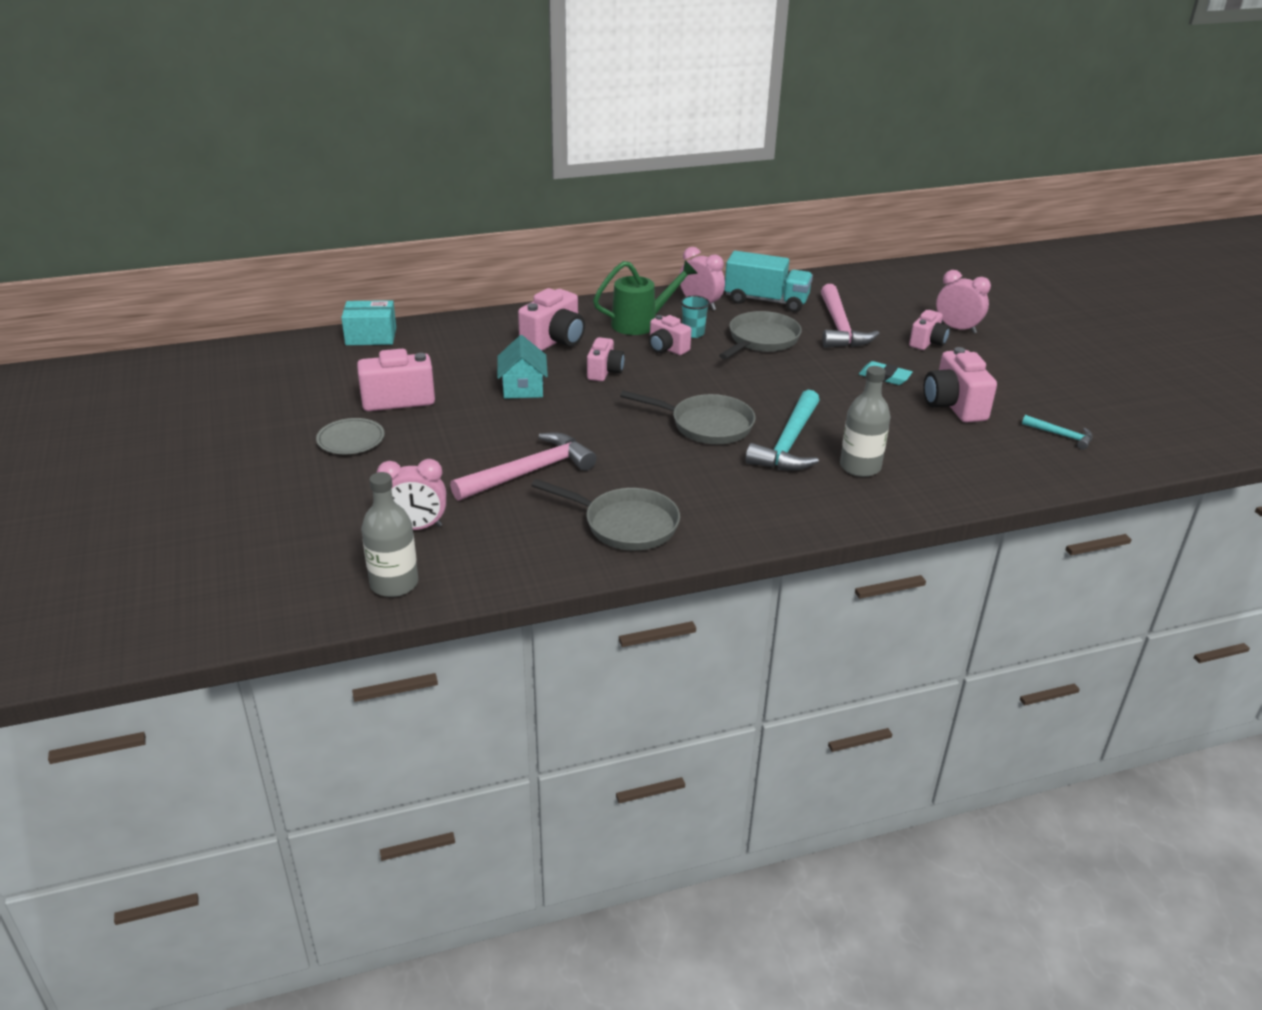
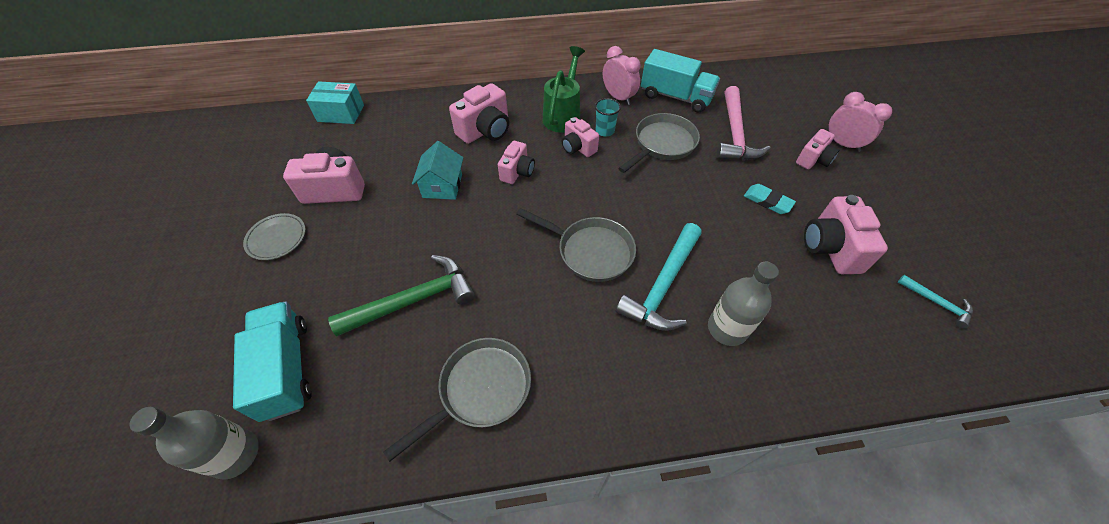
camera: 10 degrees right, 20 degrees up
pink clock [377,459,446,530] -> turquoise truck [233,301,312,422]
pink hammer [450,432,597,501] -> green hammer [328,255,475,336]
grey pan [531,479,680,551] -> grey pan turned 75 degrees counterclockwise [383,338,531,462]
green watering can [593,260,698,335] -> green watering can turned 60 degrees counterclockwise [543,46,585,133]

